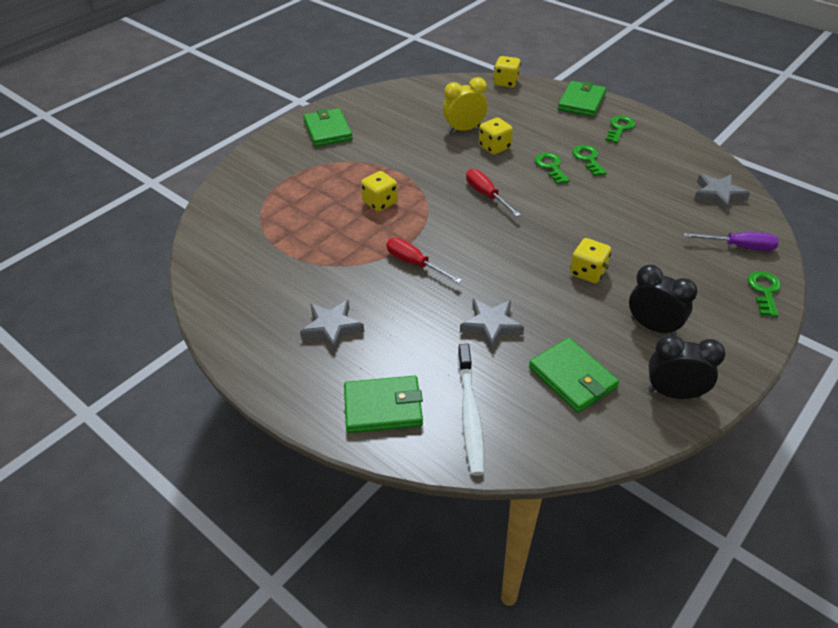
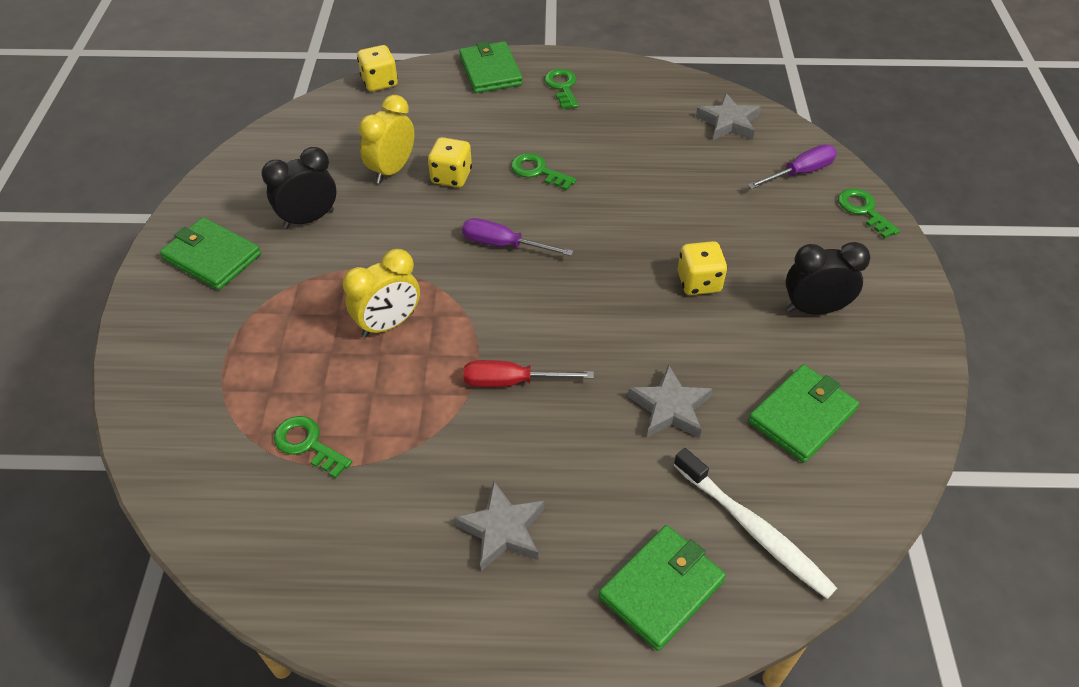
camera: 40 degrees left, 5 degrees up
yellow dice [361,171,398,212] -> yellow clock [343,249,420,337]
red screwdriver [466,169,521,217] -> purple screwdriver [462,218,573,256]
green wallet [529,338,619,413] -> green wallet turned 60 degrees counterclockwise [748,365,859,463]
green key [572,145,607,176] -> green key moved to [274,416,352,479]
black clock [648,335,725,399] -> black clock moved to [261,147,336,228]

